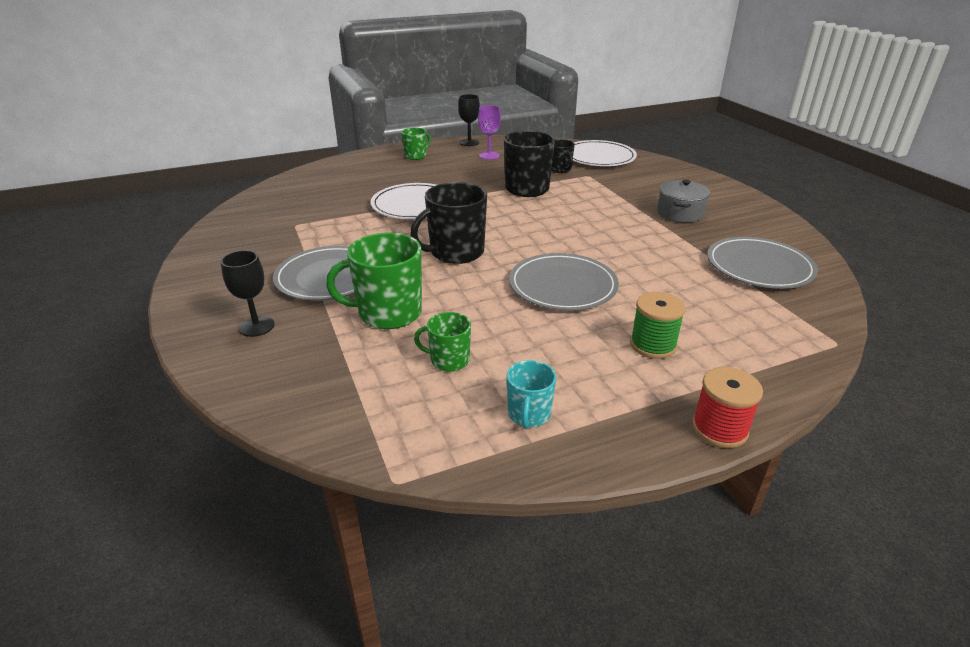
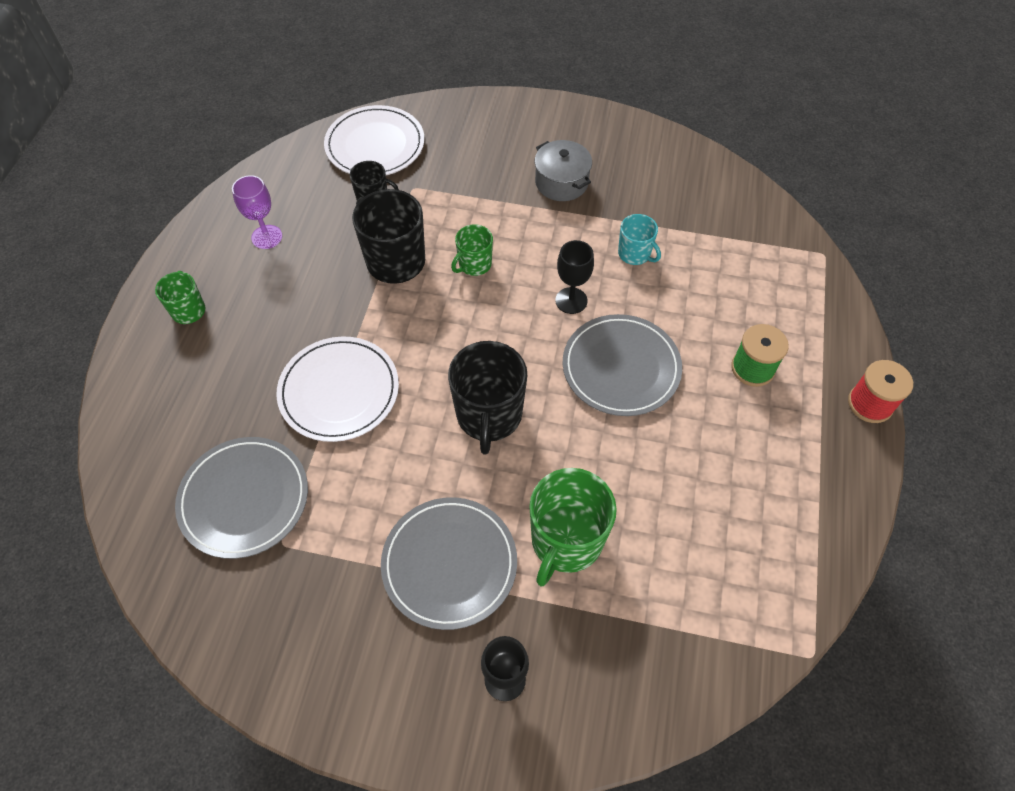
camera: 55 degrees left, 25 degrees up
green mug [414,312,471,372] -> green mug moved to [451,224,493,276]
black goblet [458,94,480,146] -> black goblet moved to [555,240,594,314]
turquoise mug [507,360,556,429] -> turquoise mug moved to [618,214,661,265]
grey plate [707,237,818,289] -> grey plate moved to [175,437,308,559]

